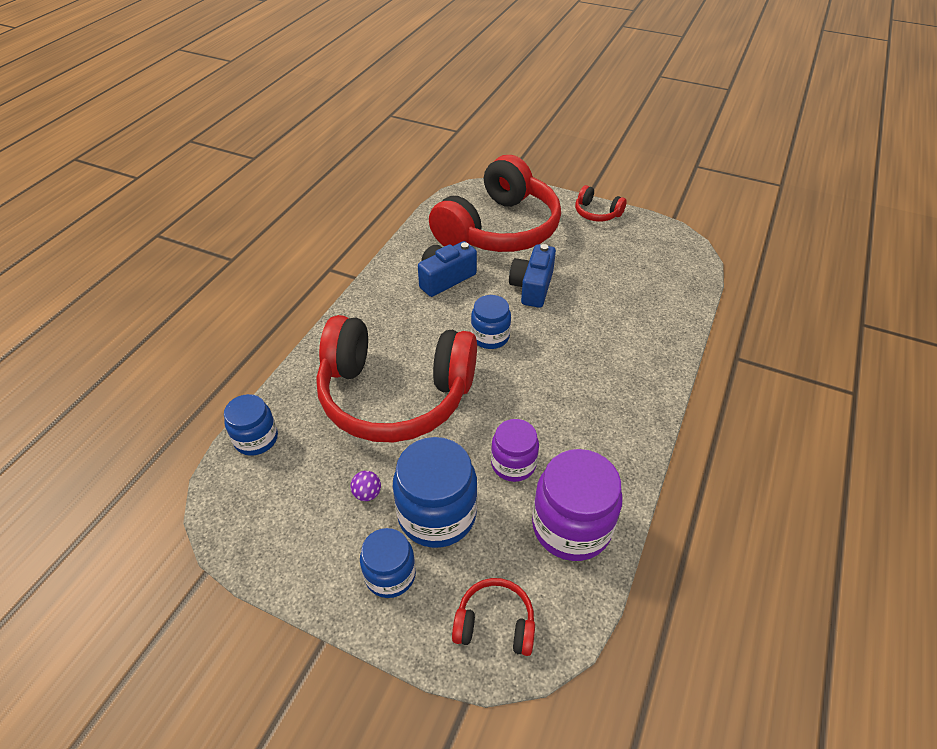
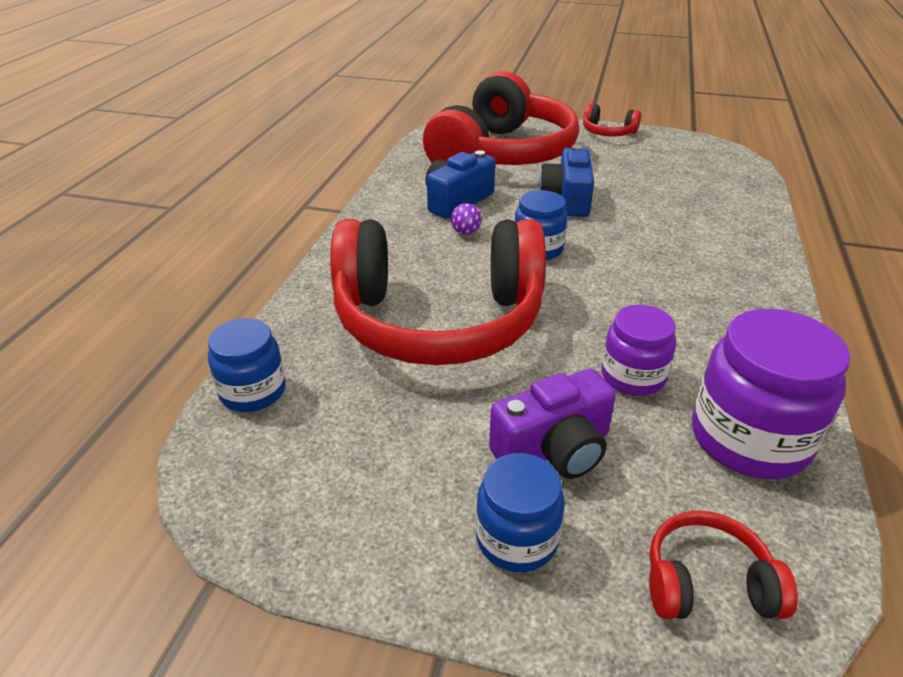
camera: 10 degrees left, 10 degrees down
purple ball [350,471,381,501] -> purple ball moved to [451,203,482,235]
blue jar [393,437,478,548] -> purple camera [489,369,616,479]

